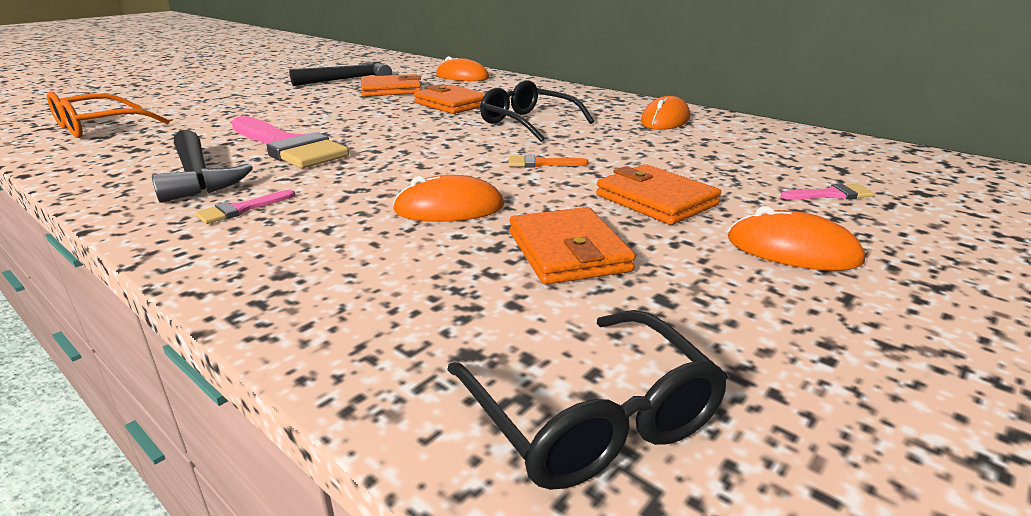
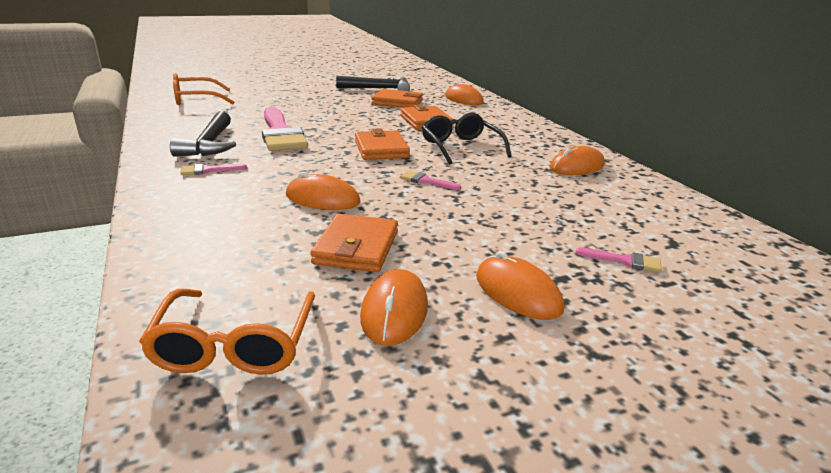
camera: 25 degrees right, 0 degrees up
black glasses [447,310,728,490] -> orange glasses [139,289,315,375]
orange brush [508,155,589,167] -> pink brush [400,171,461,190]
orange wallet [596,164,721,225] -> orange wallet moved to [355,129,410,160]
none -> orange mouse [360,269,428,346]

